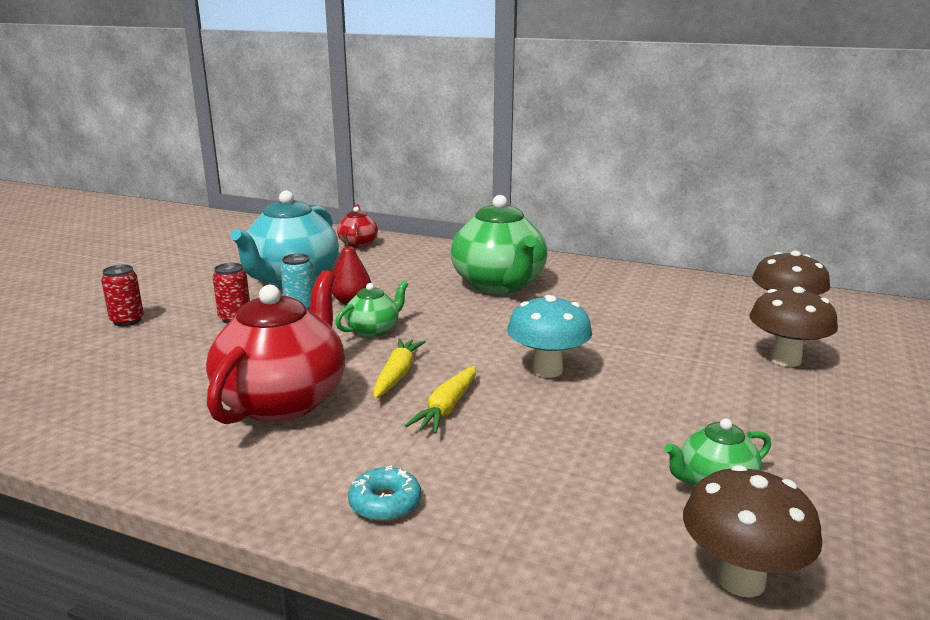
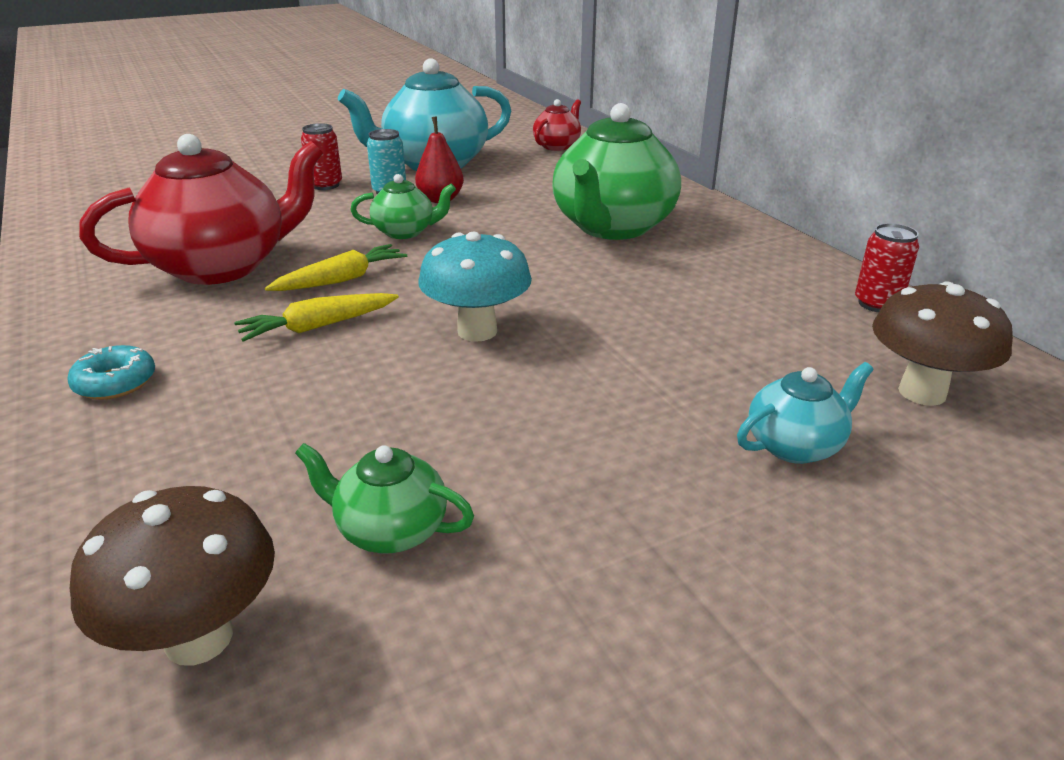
camera: 40 degrees right, 10 degrees up
red can [101,265,144,326] -> red can moved to [855,223,919,312]
brown mushroom [749,286,838,367] -> turquoise teapot [737,362,874,464]

